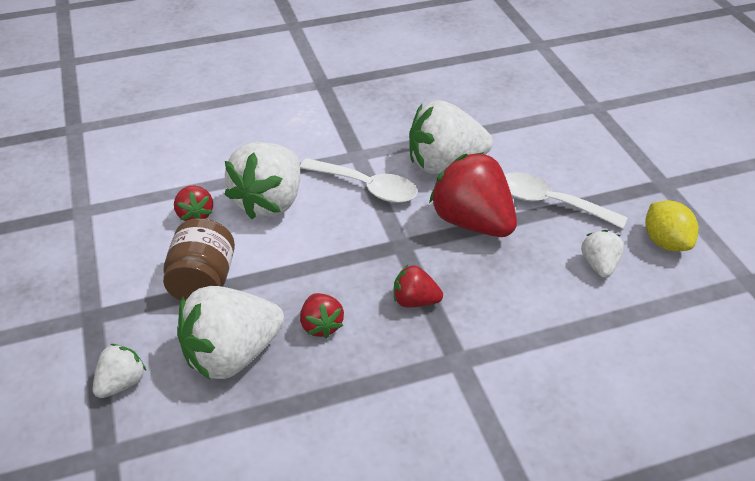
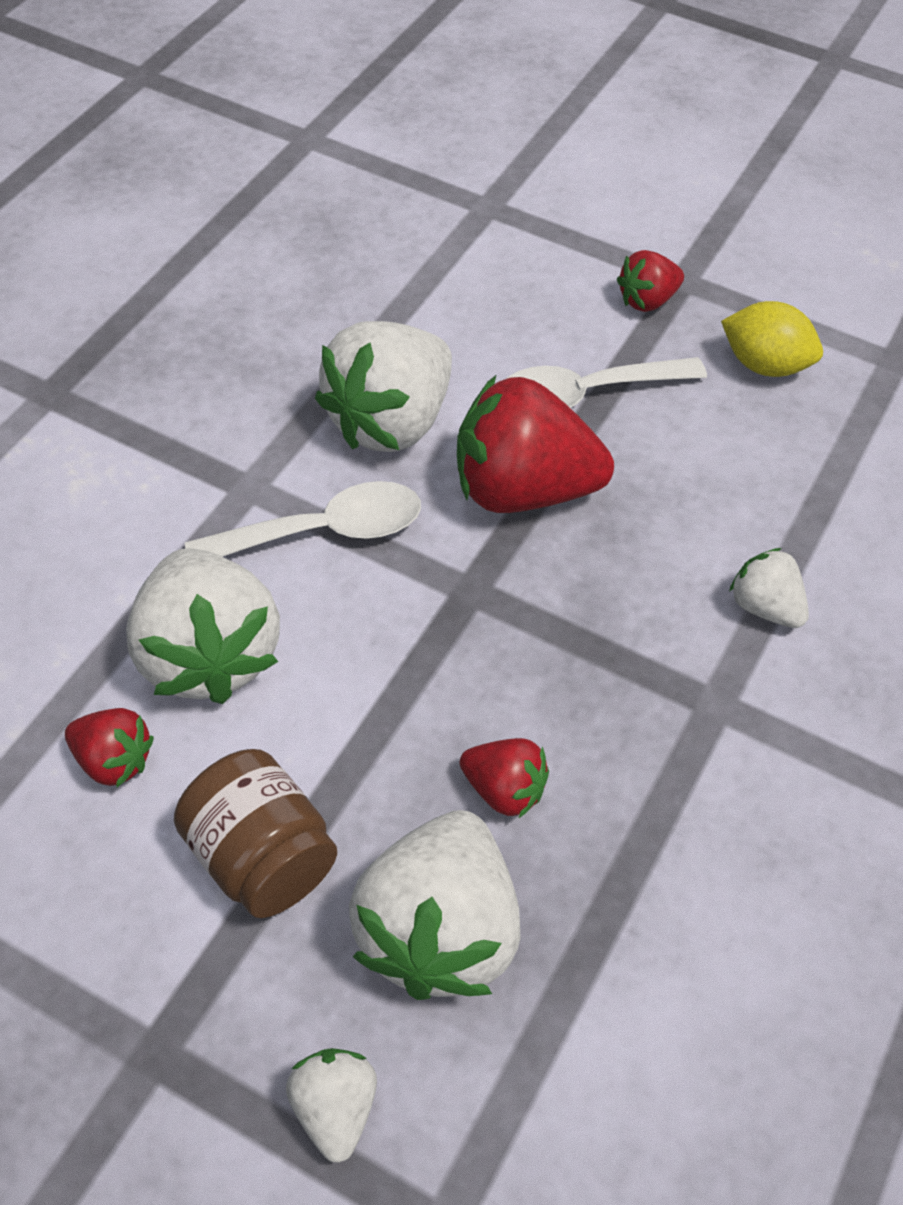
camera: 45 degrees left, 10 degrees up
red strawberry [394,265,443,308] -> red strawberry moved to [617,250,684,312]
white strawberry [581,230,624,278] -> white strawberry moved to [729,548,809,628]

